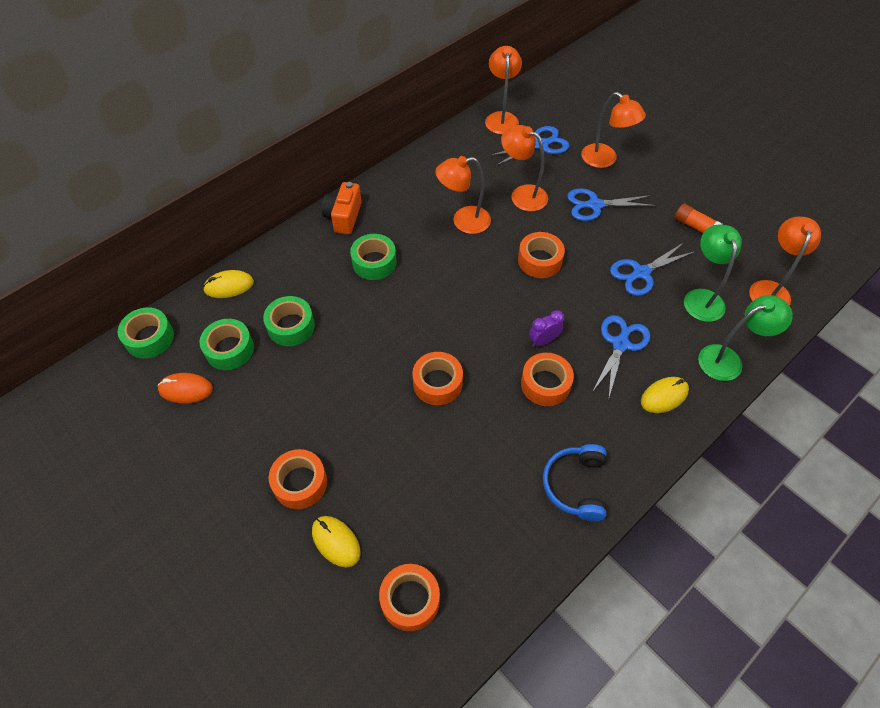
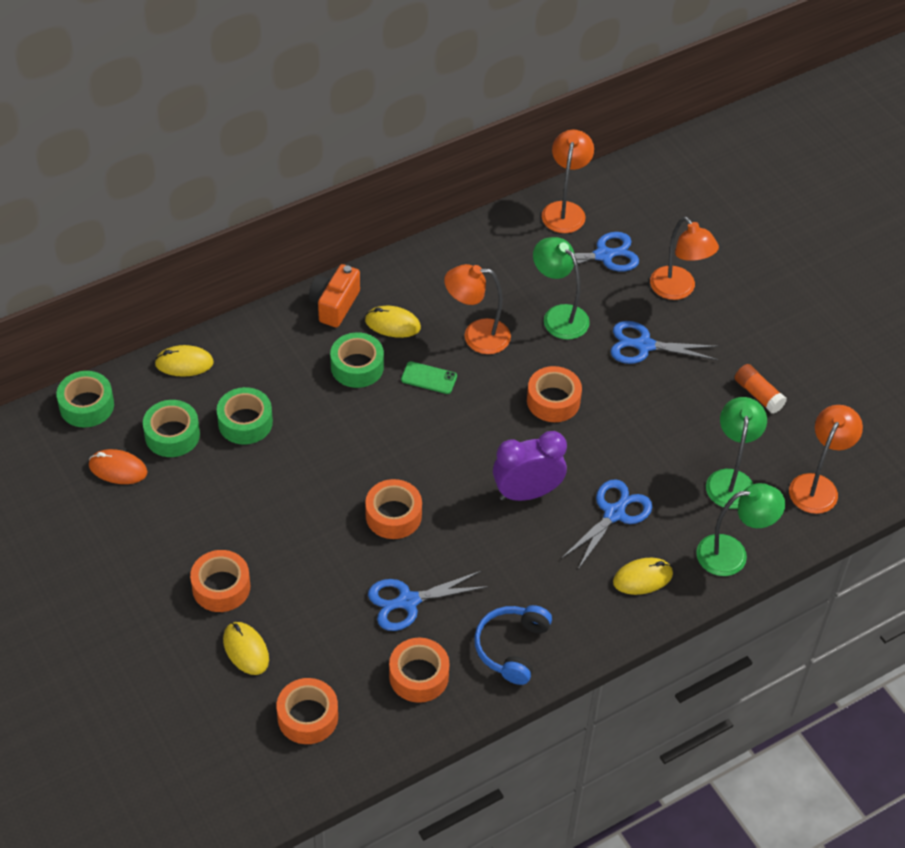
camera: 10 degrees right, 5 degrees down
orange lamp [501,125,548,211] -> green lamp [533,237,590,340]
orange tape [521,353,574,406] -> orange tape moved to [389,638,450,703]
purple clock [529,310,564,347] -> purple clock [493,431,567,501], size x1.80
blue scissors [610,242,694,296] -> blue scissors moved to [368,571,489,631]
none -> yellow mouse [365,306,421,338]
none -> green phone [401,361,457,394]

